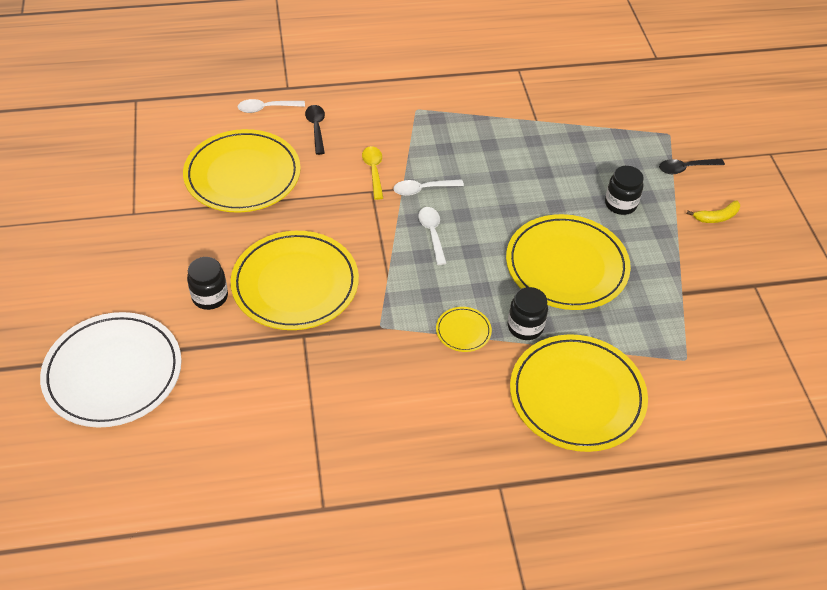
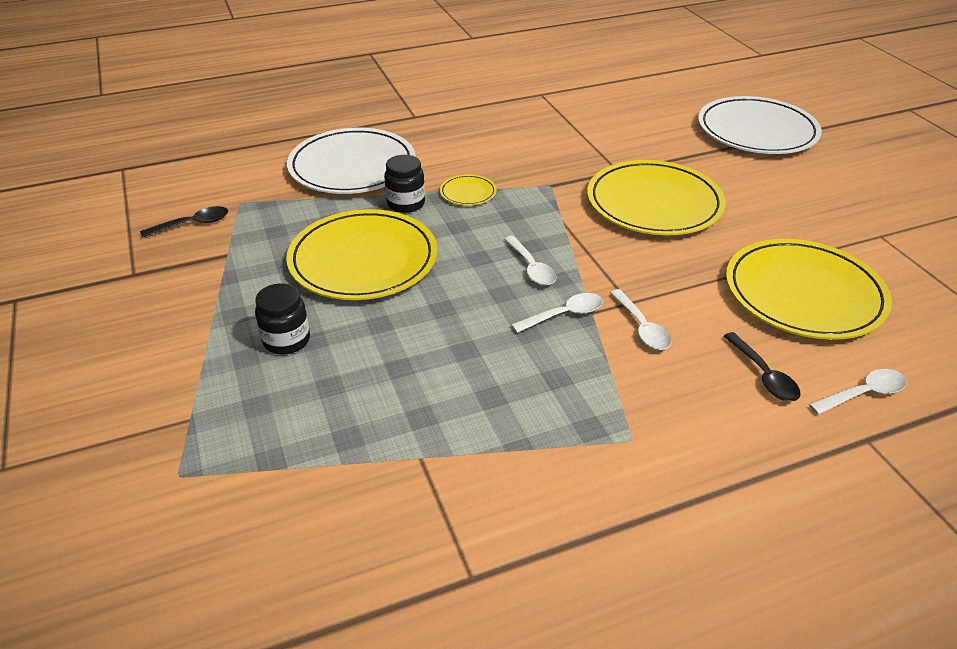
camera: 170 degrees right, 10 degrees down
black jar [187,257,228,310] -> none
yellow spoon [362,146,383,200] -> white spoon [610,289,671,350]
yellow plate [510,334,648,452] -> white plate [287,128,416,194]
black spoon [659,159,725,174] -> black spoon moved to [140,206,228,238]
yellow banana [687,200,740,223] -> none

